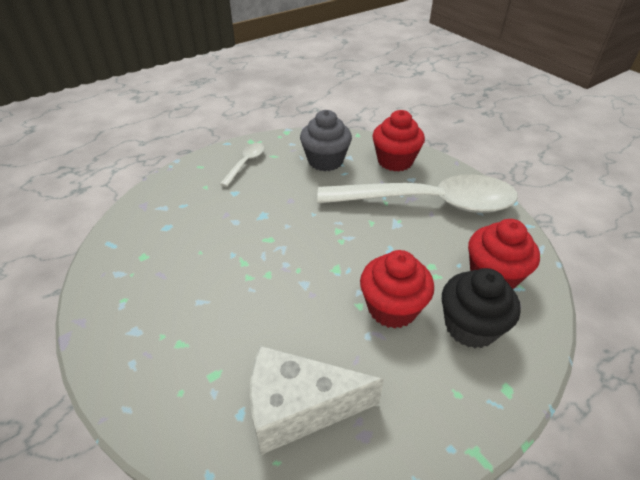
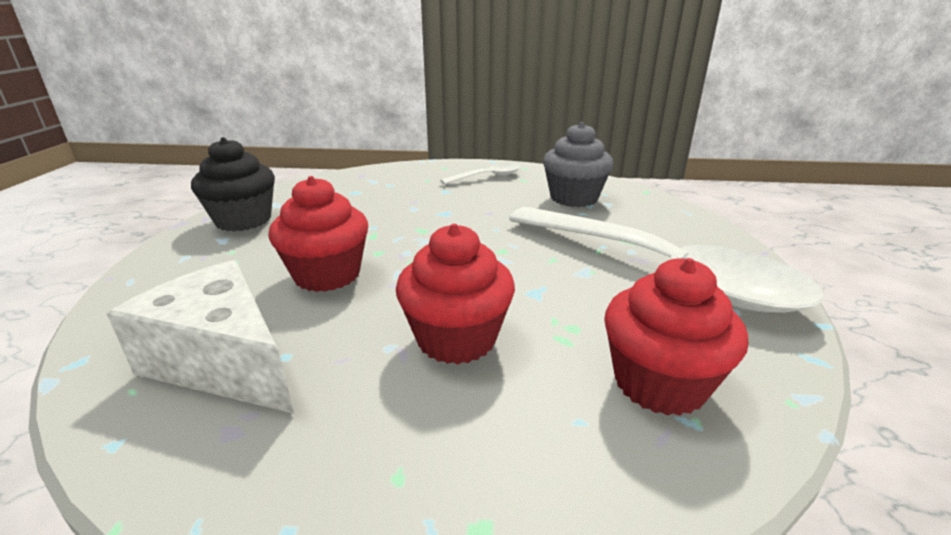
camera: 40 degrees right, 15 degrees down
red cupcake [372,110,425,171] -> red cupcake moved to [268,176,368,292]
black cupcake [442,268,521,348] -> black cupcake moved to [191,137,275,232]

